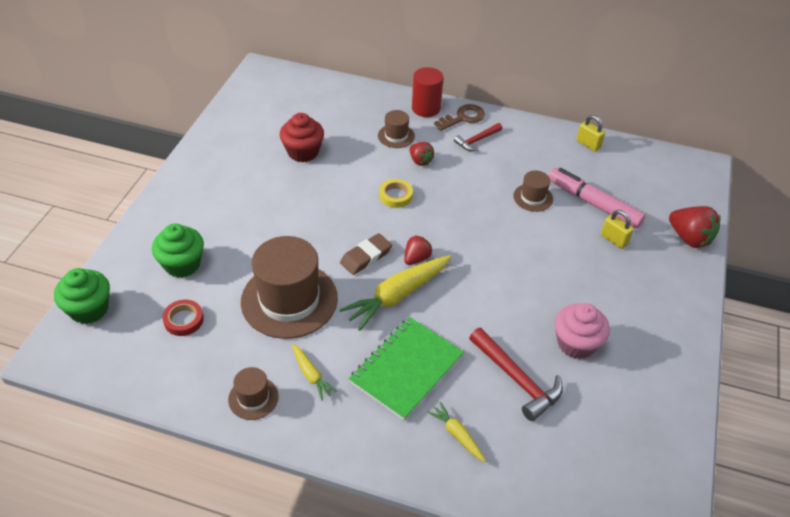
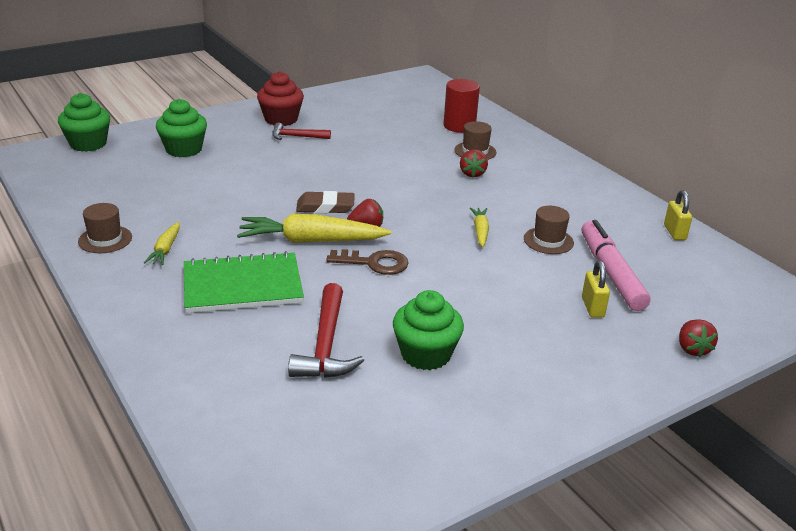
camera: 40 degrees right, 15 degrees down
red tape [162,300,204,336] -> none
brown hat [241,236,338,339] -> none
red cupcake [280,113,324,162] -> red cupcake moved to [257,71,304,126]
yellow tape [379,179,413,208] -> none
red cylinder [412,67,443,117] -> red cylinder moved to [444,79,480,133]
yellow carrot [427,402,486,462] -> yellow carrot moved to [470,207,489,247]
brown key [434,104,485,131] -> brown key moved to [326,249,409,275]
red hammer [454,123,503,152] -> red hammer moved to [272,122,331,140]
pink cupcake [555,303,610,359] -> green cupcake [393,290,464,370]
red strawberry [669,206,720,248] -> red strawberry [679,319,718,357], size x0.62

